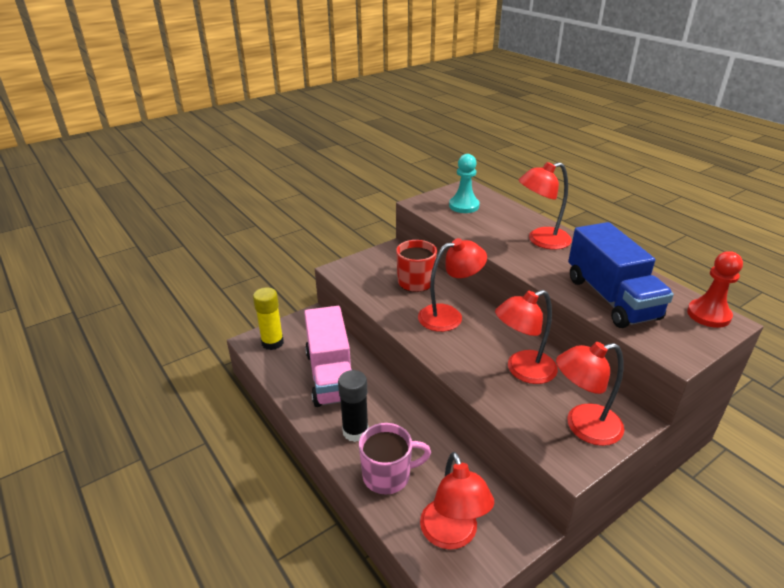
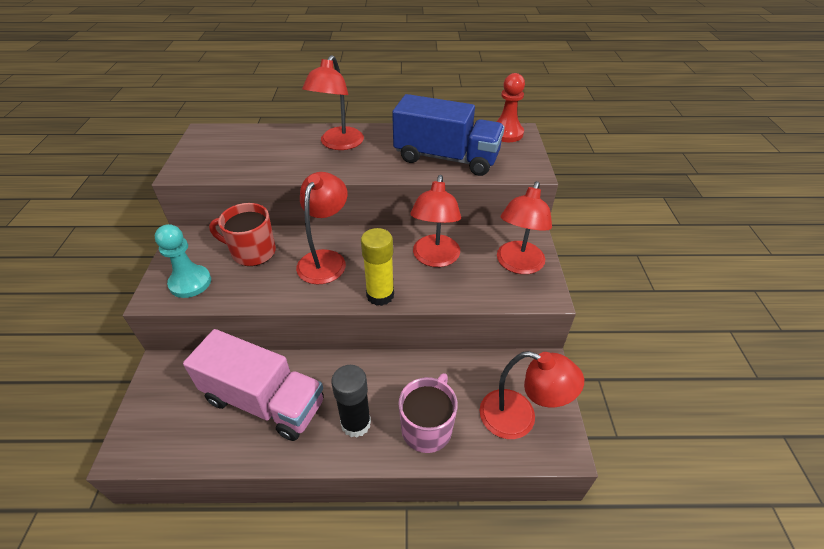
camera: 55 degrees left, 10 degrees up
yellow glue stick [253,288,284,350] -> yellow glue stick moved to [361,228,394,306]
turquoise pawn [449,154,480,213] -> turquoise pawn moved to [155,224,211,298]

